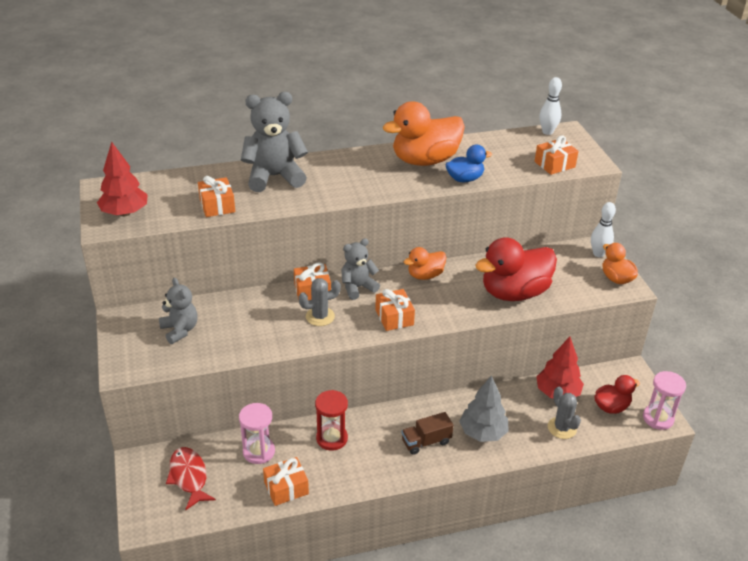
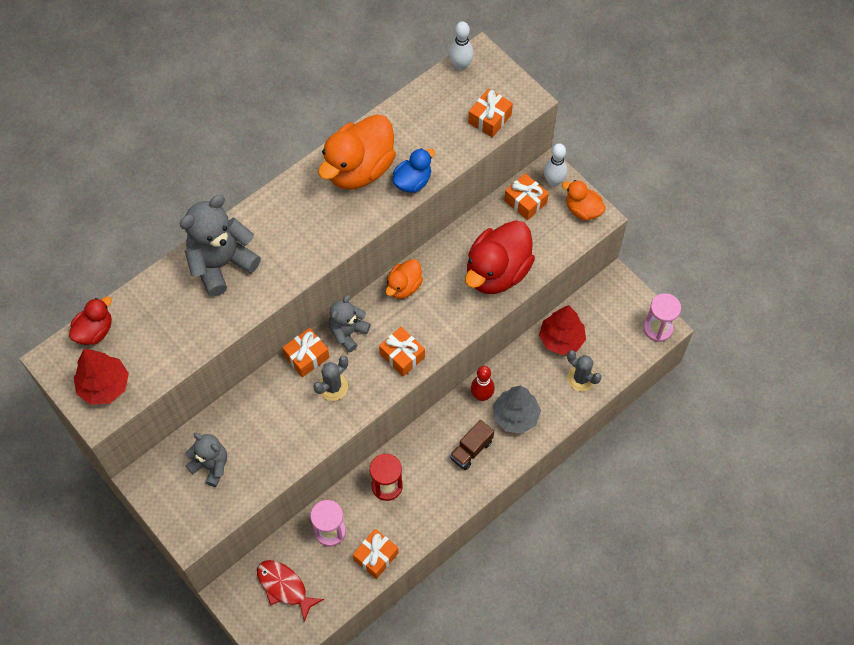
camera: 25 degrees left, 25 degrees up
orange gift [198,176,235,217] -> orange gift moved to [504,173,549,220]
red duck [595,375,640,414] -> red duck moved to [69,297,112,345]
none -> red bowling pin [471,366,495,401]

